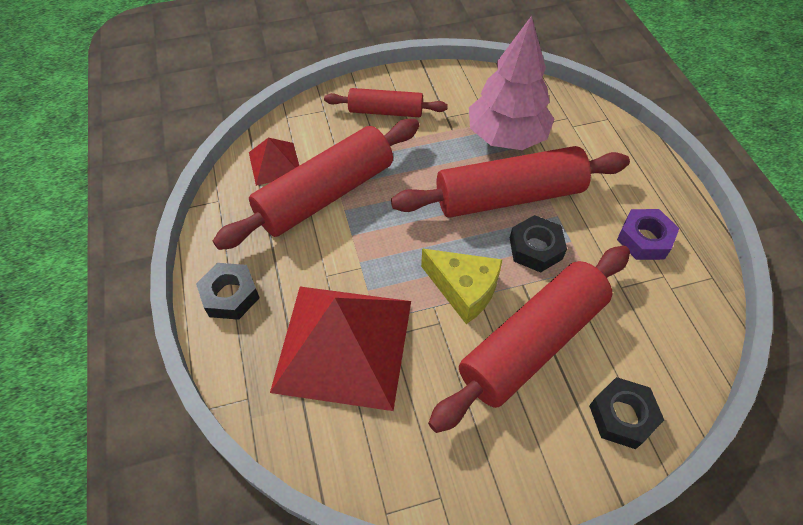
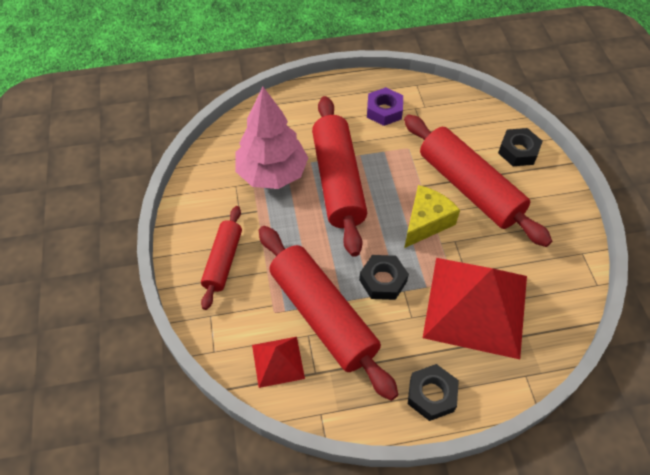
camera: 85 degrees left, 0 degrees up
black nut [510,215,567,273] -> black nut moved to [359,255,409,300]

